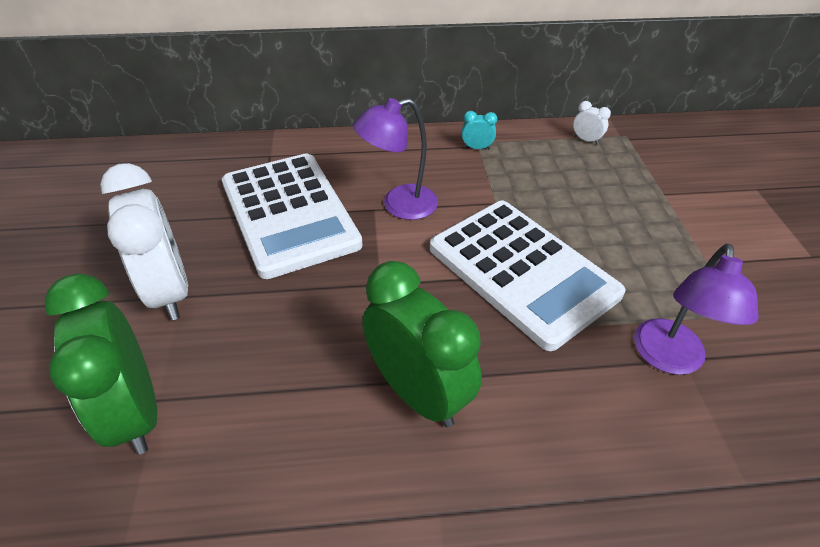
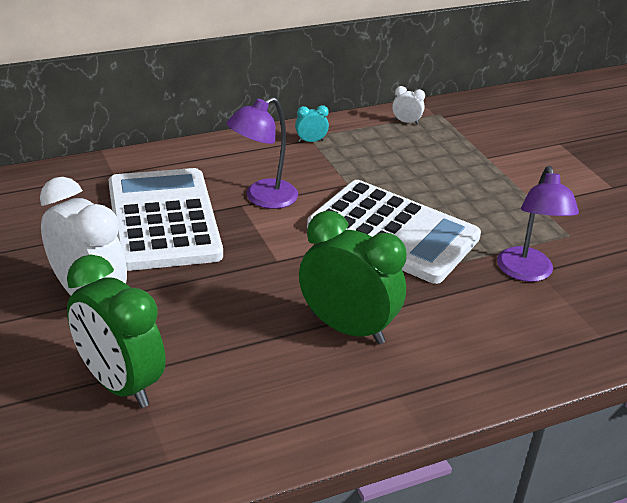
camera: 20 degrees left, 10 degrees down
white calculator [222,153,363,279] -> white calculator turned 150 degrees counterclockwise [109,168,223,271]

